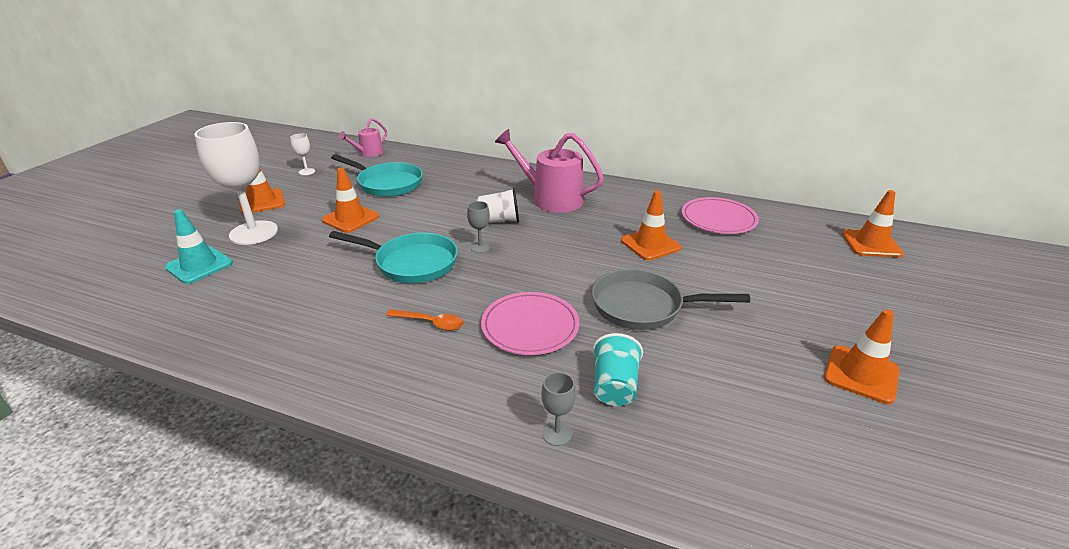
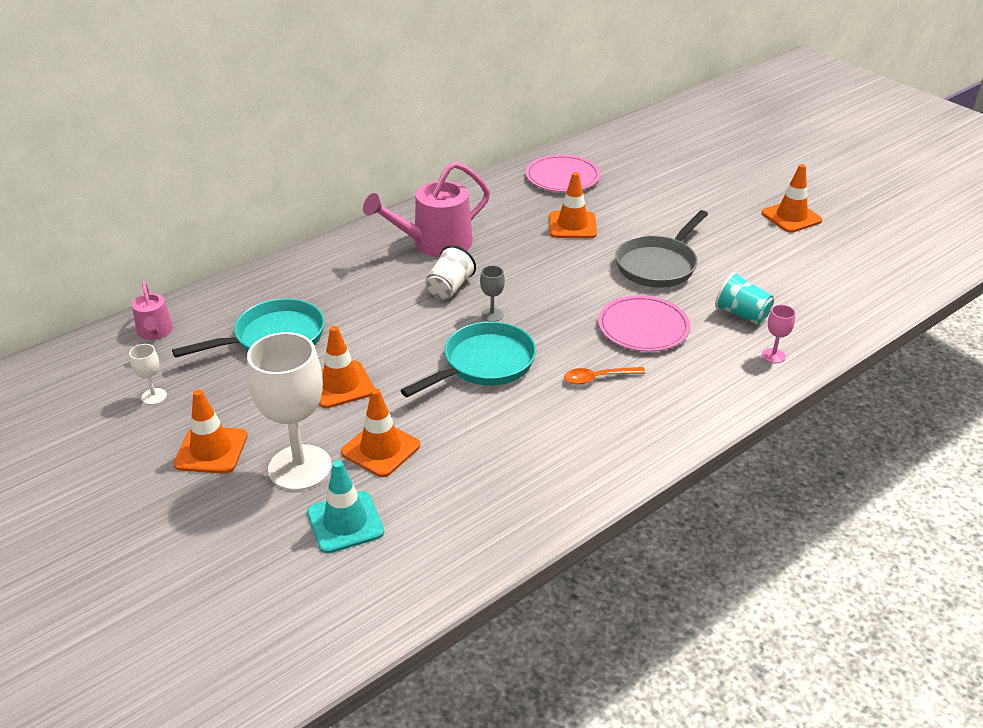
camera: 60 degrees left, 5 degrees up
orange spoon [386,309,464,331] -> orange spoon turned 150 degrees counterclockwise [564,367,646,384]
grey goblet [541,372,576,446] -> pink goblet [762,305,796,363]
orange traffic cone [842,190,904,258] -> orange traffic cone moved to [341,388,420,477]

